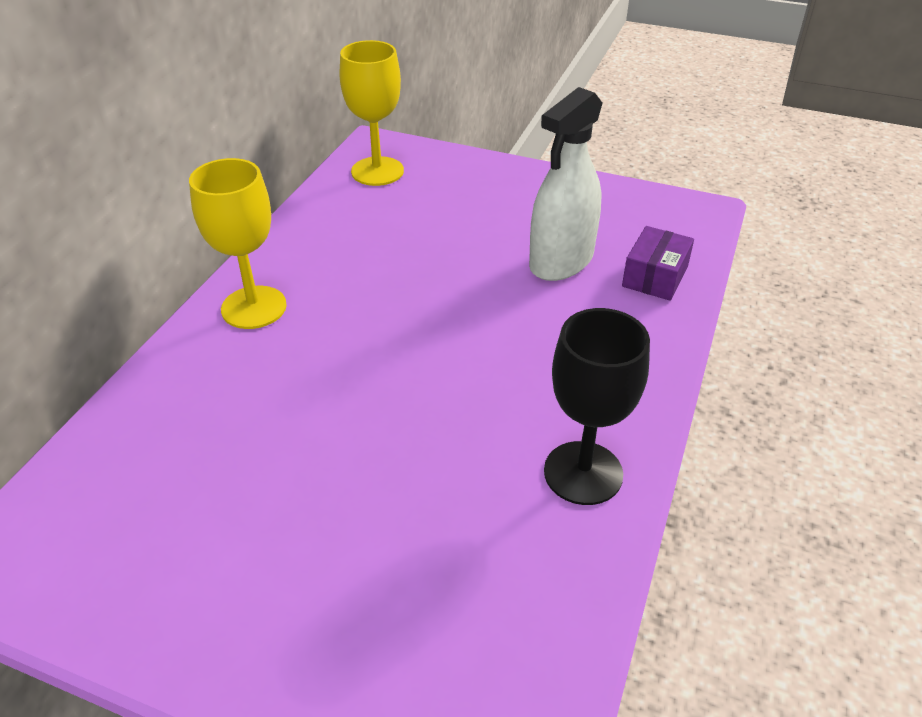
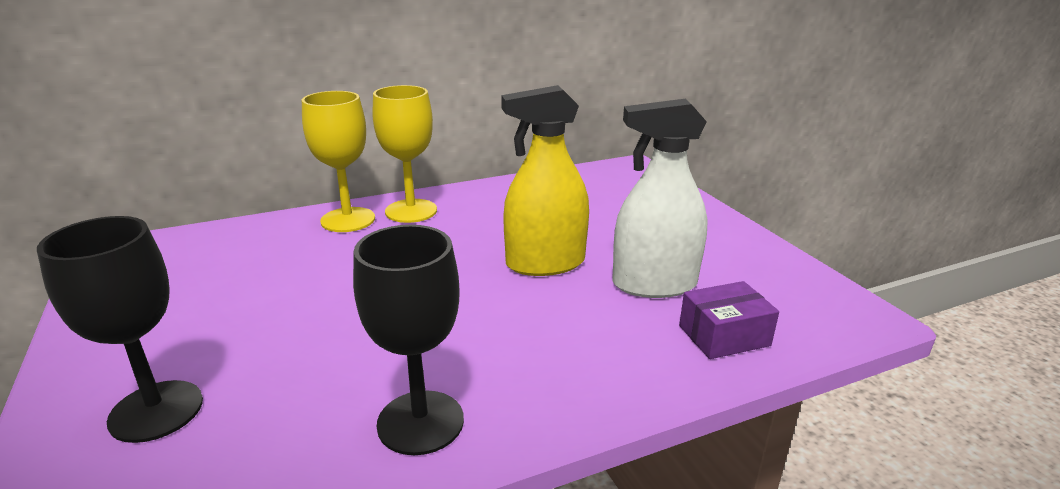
camera: 45 degrees right, 15 degrees down
yellow goblet [340,40,404,186] -> yellow goblet moved to [302,91,375,232]
none -> black goblet [37,216,203,443]
none -> yellow spray bottle [501,85,589,276]

